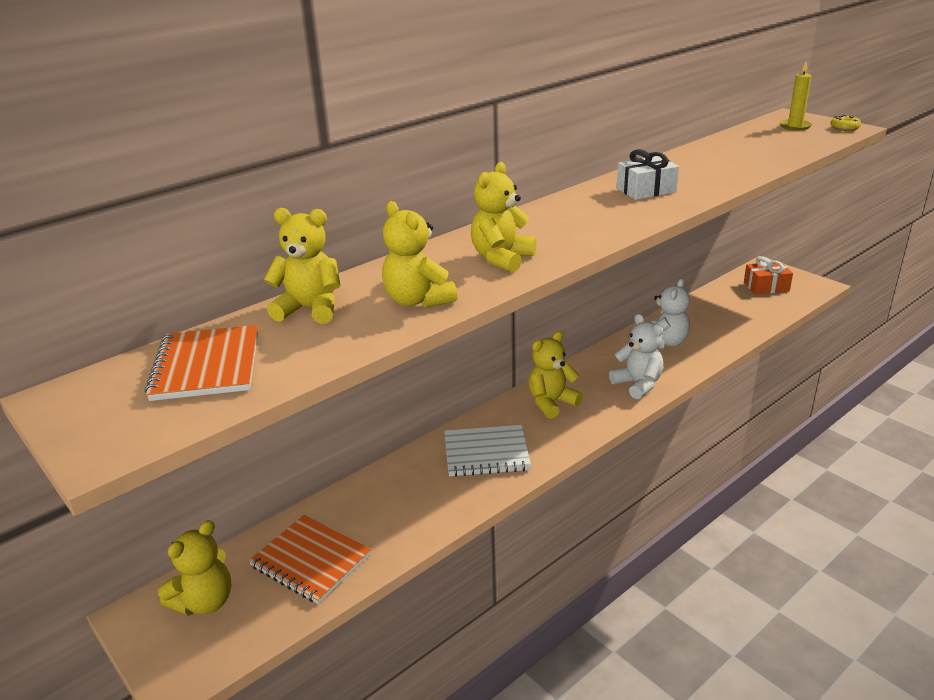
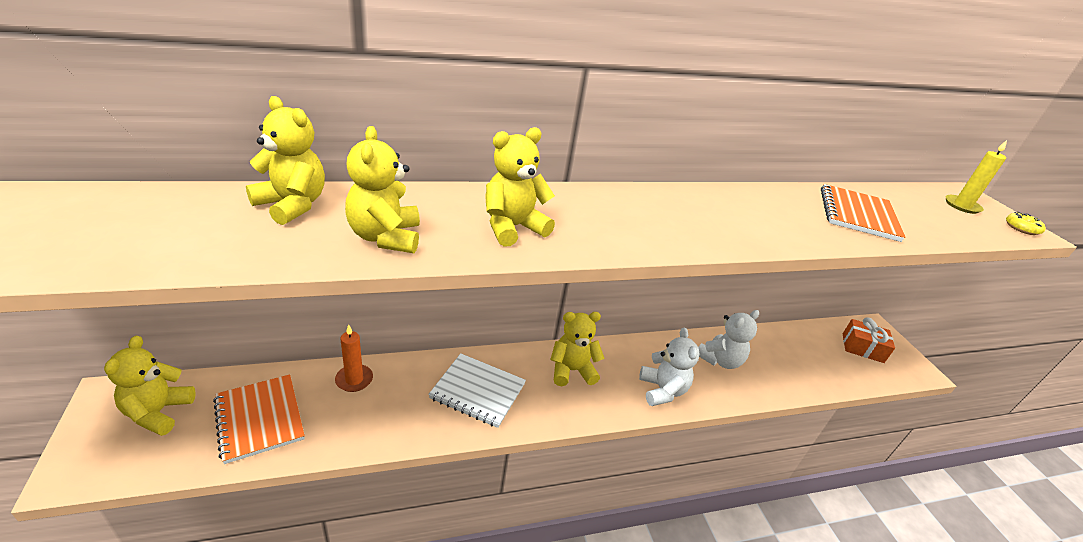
camera: 20 degrees right, 5 degrees up
orange notebook [145,325,258,401] -> orange notebook moved to [821,184,906,242]
yellow teddy bear [158,520,231,616] -> yellow teddy bear turned 120 degrees clockwise [104,336,196,436]
white gift [617,149,679,200] -> none
none -> orange candle [335,325,373,392]

